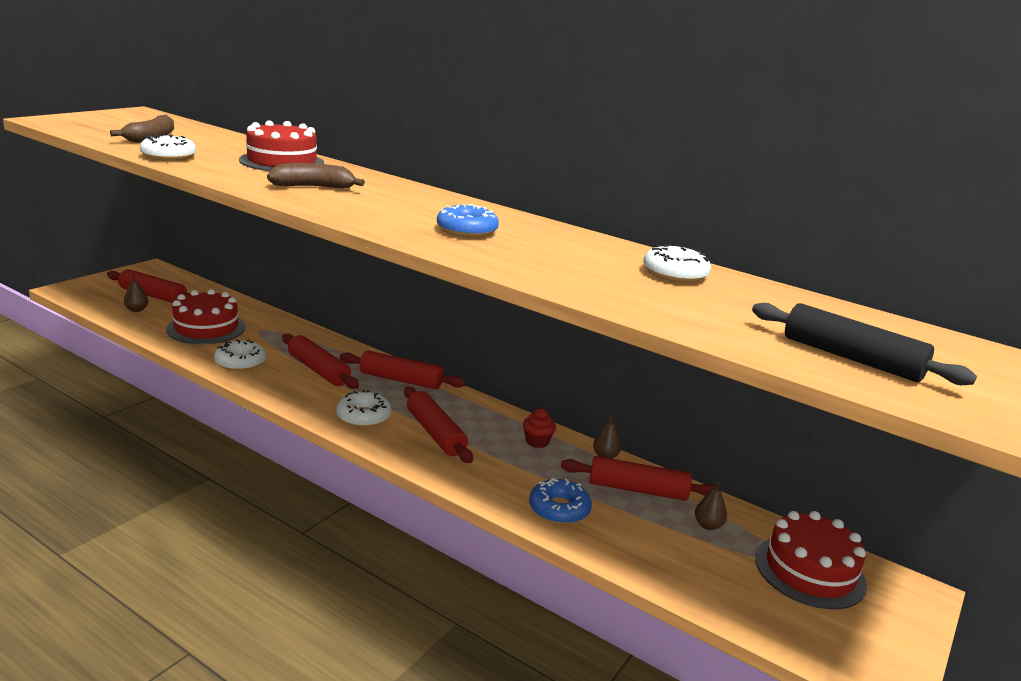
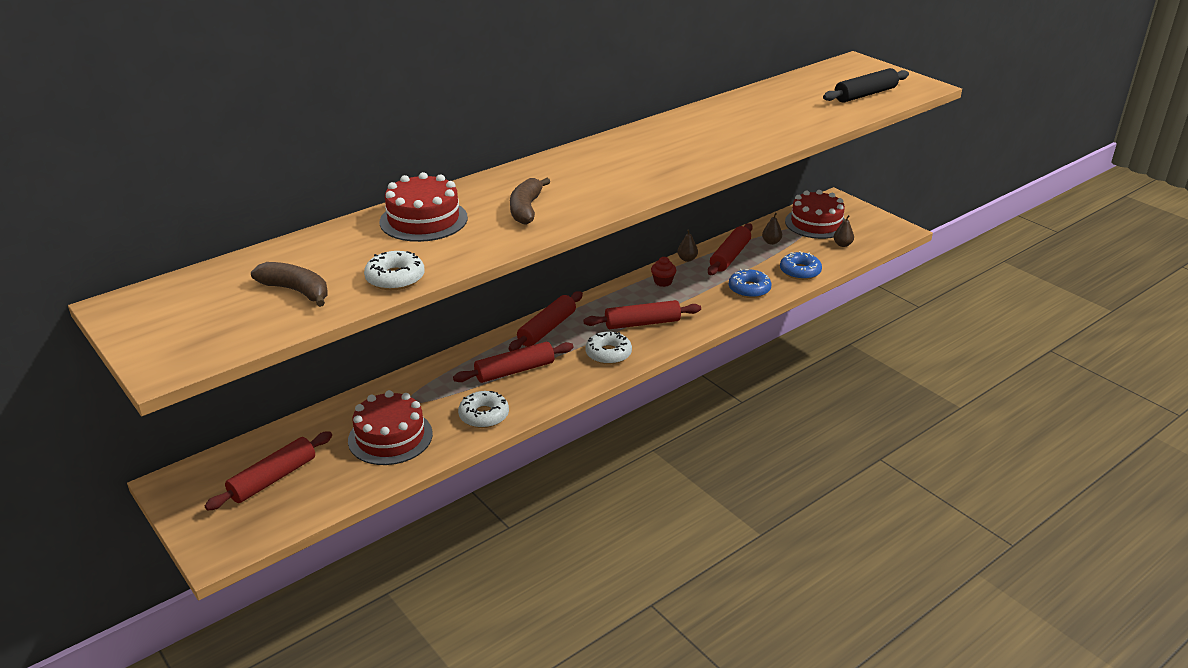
camera: 70 degrees left, 10 degrees up
brown pear [124,275,148,312] -> brown pear moved to [834,215,854,247]
blue donut [437,204,499,238] -> blue donut moved to [780,251,822,280]
white donut [643,245,711,283] -> none

